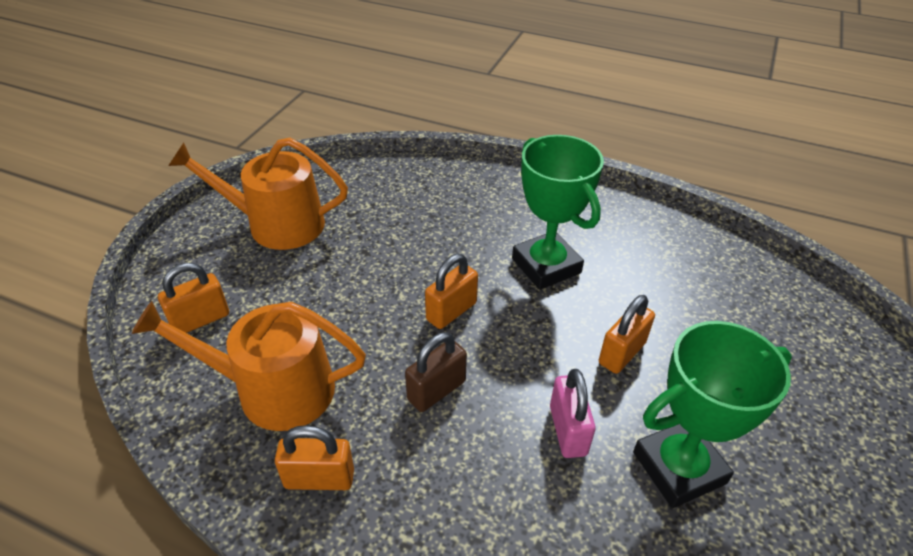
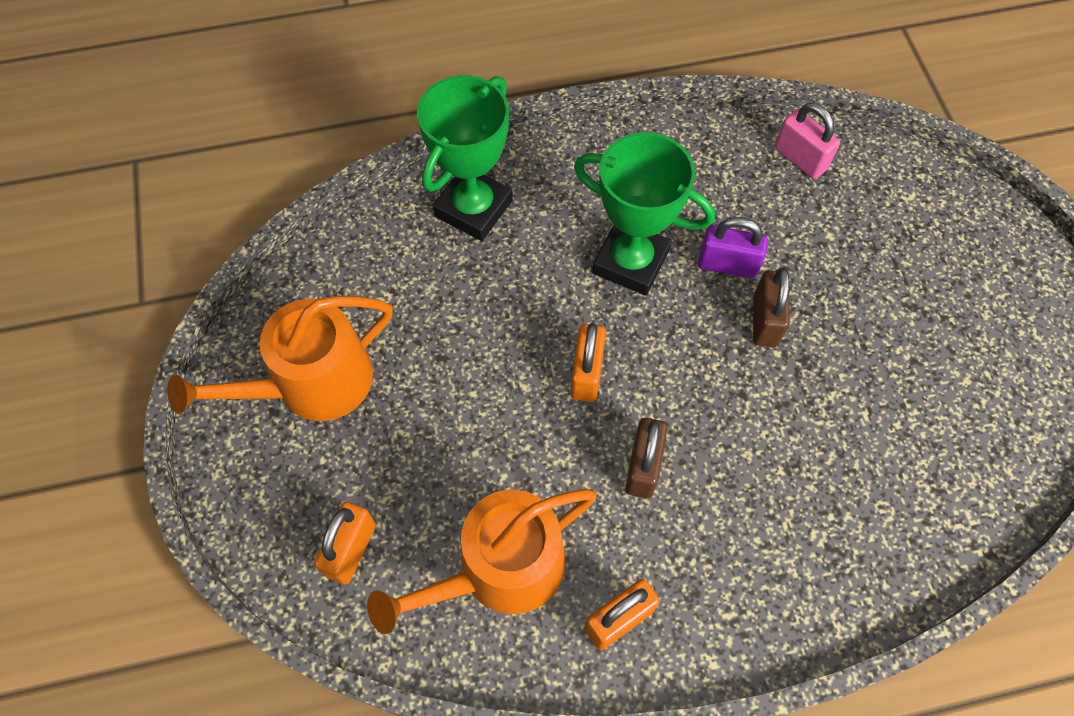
camera: 35 degrees left, 20 degrees up
pink padlock [550,369,596,458] -> pink padlock moved to [775,103,840,179]
orange padlock [599,295,655,374] -> brown padlock [753,268,790,347]
green trophy [633,321,792,508] -> green trophy moved to [417,75,513,241]
none -> purple padlock [698,217,768,278]

